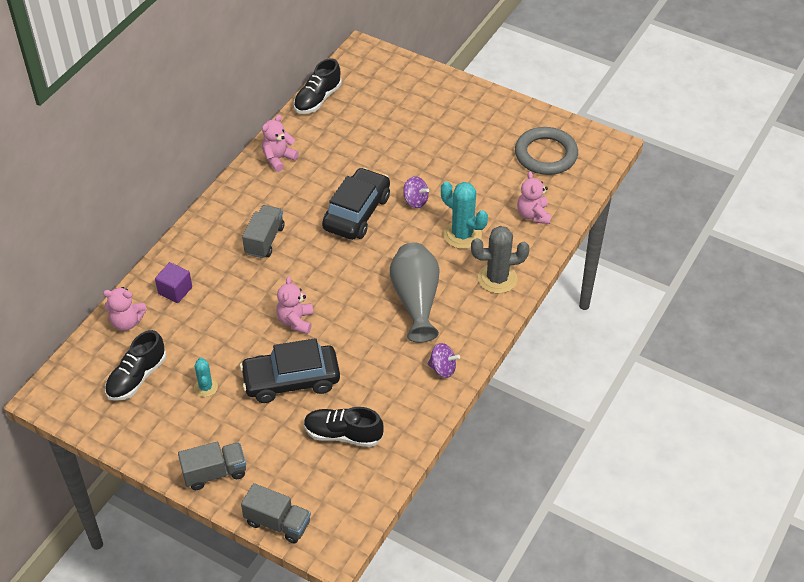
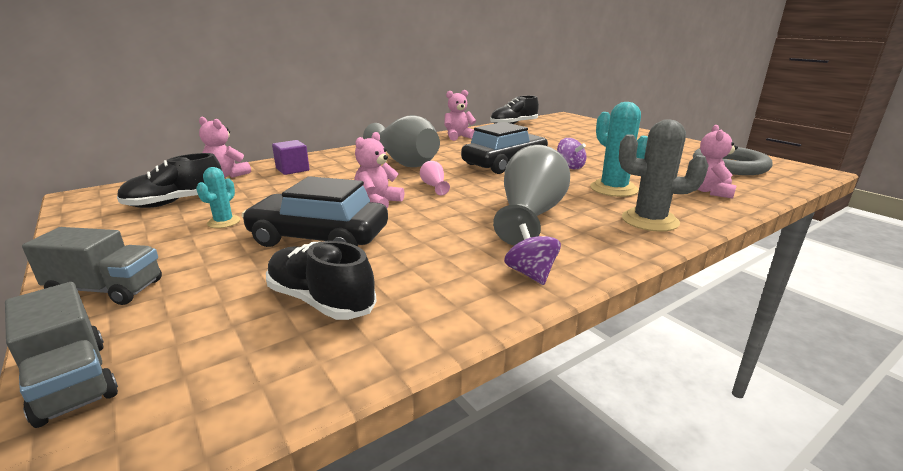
camera: 25 degrees right, 25 degrees down
grey truck [242,205,285,258] -> grey vase [363,115,440,167]
purple spinning top [428,343,460,378] -> purple spinning top turned 150 degrees counterclockwise [504,224,561,285]
none -> pink vase [420,161,450,195]

